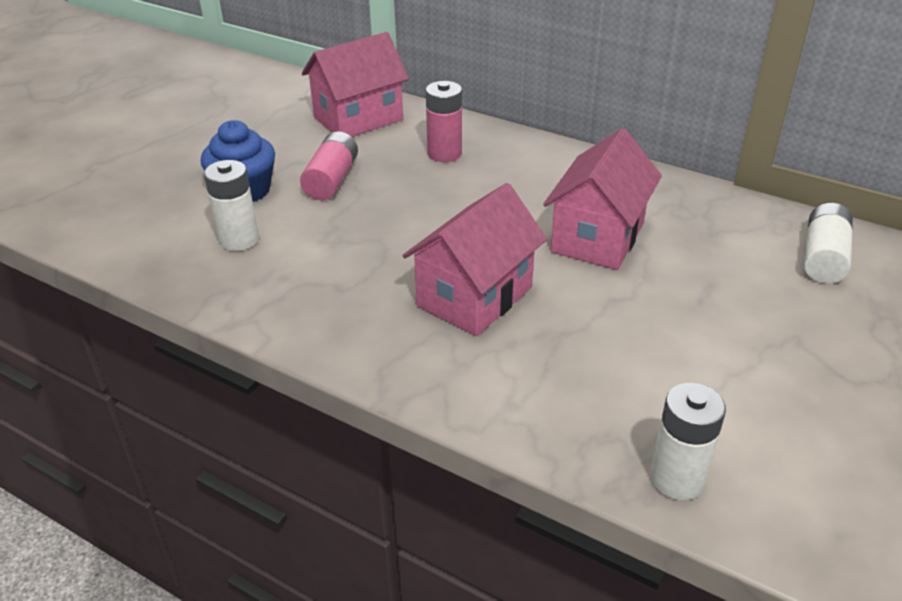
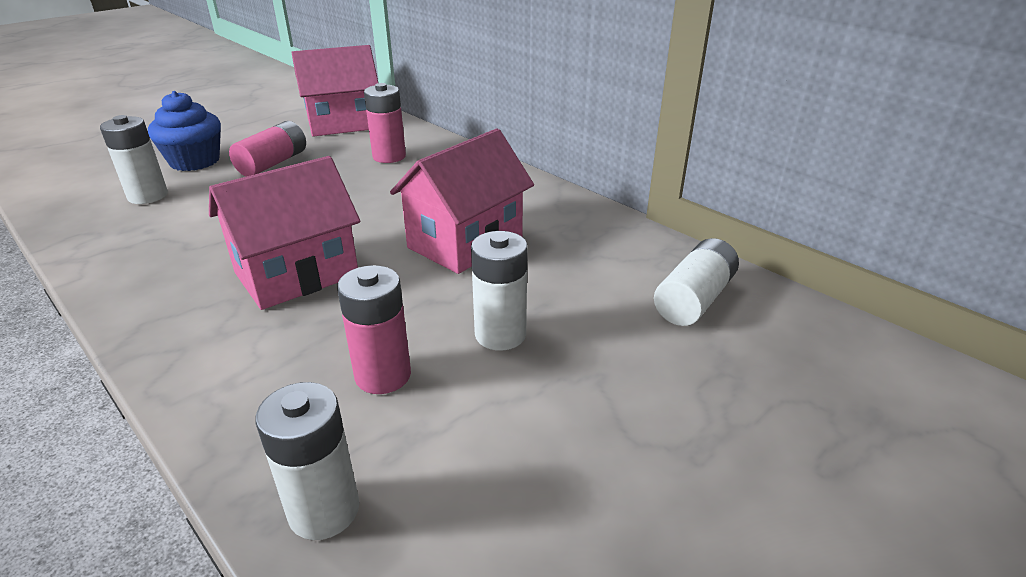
camera: 15 degrees right, 5 degrees down
none -> pink battery [337,265,411,394]
none -> white battery [471,231,528,351]

